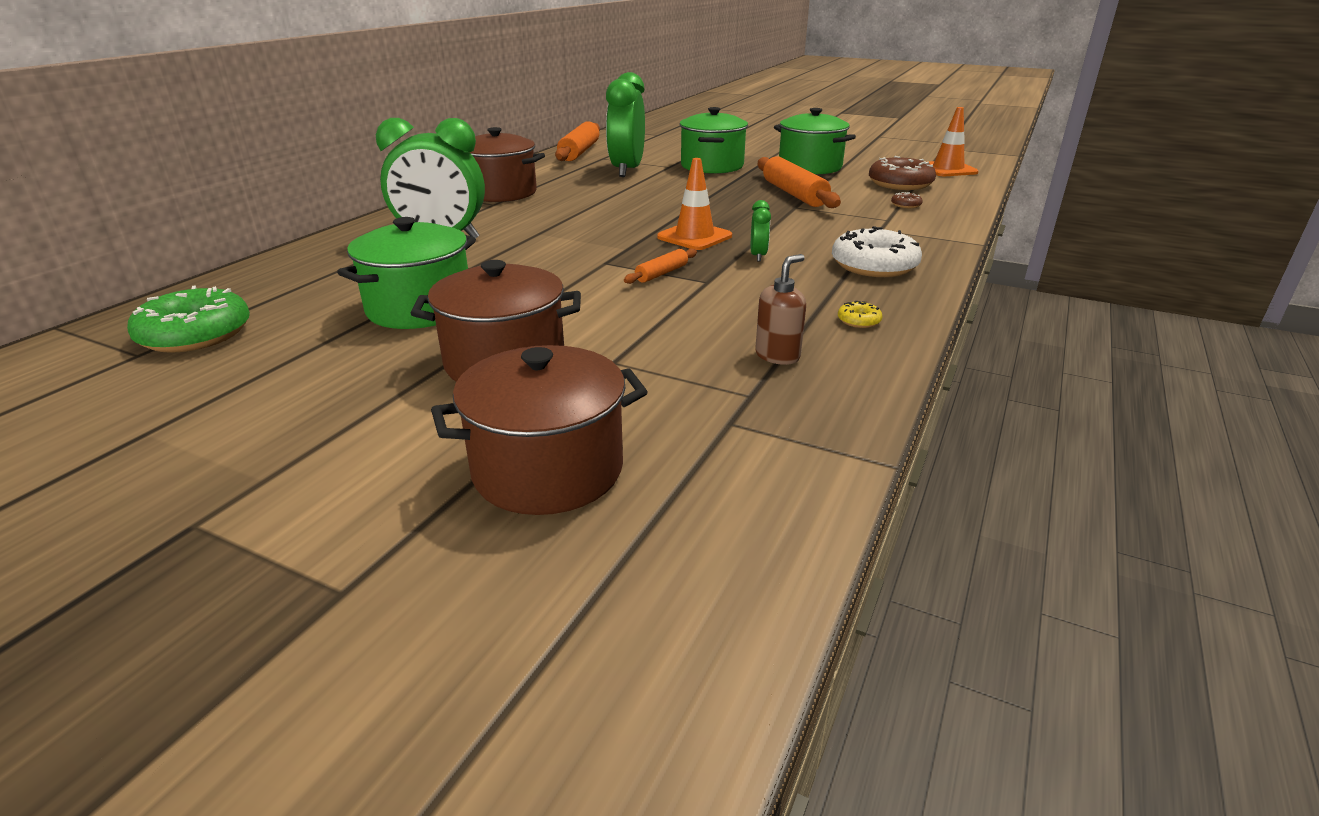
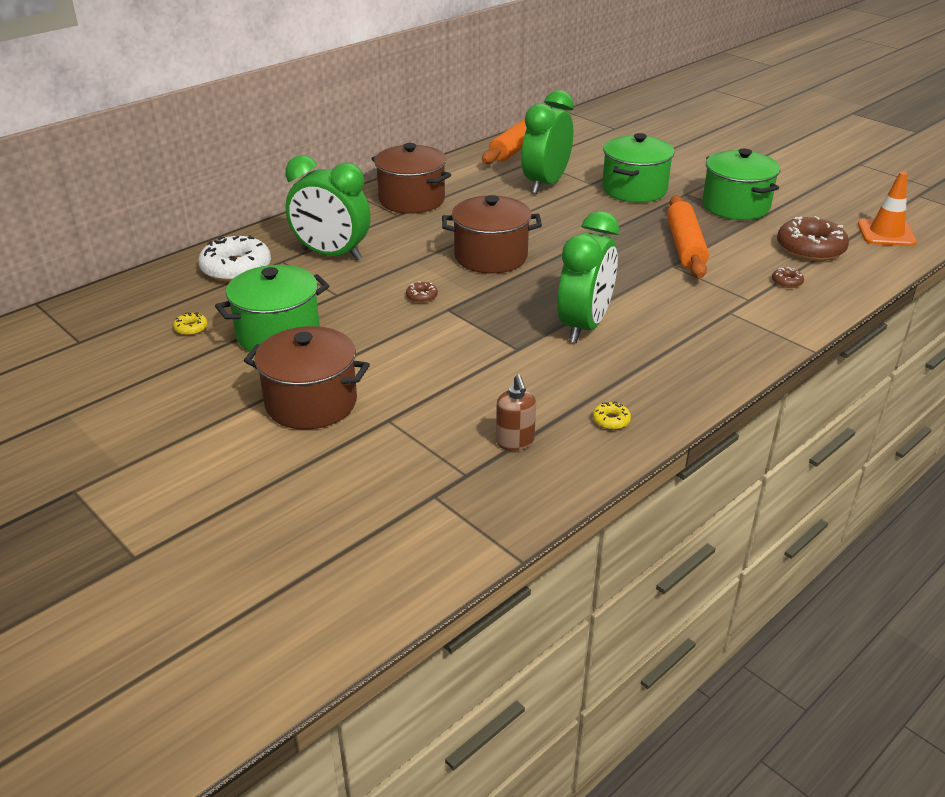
camera: 20 degrees right, 5 degrees up
green donut [127,285,250,353] -> none
brown pot [431,345,648,515] -> brown pot moved to [442,195,542,274]
orange rolling pin [624,248,697,284] -> none
orange traffic cone [657,158,732,250] -> none
green clock [751,200,771,262] -> green clock [557,211,619,343], size x2.32
brown soap dispenser [755,254,806,365] -> brown soap dispenser turned 105 degrees clockwise [496,375,536,451]
white donut [832,226,922,277] -> white donut moved to [198,235,271,282]
none -> yellow donut [173,312,208,335]
none -> brown donut [406,281,438,303]

